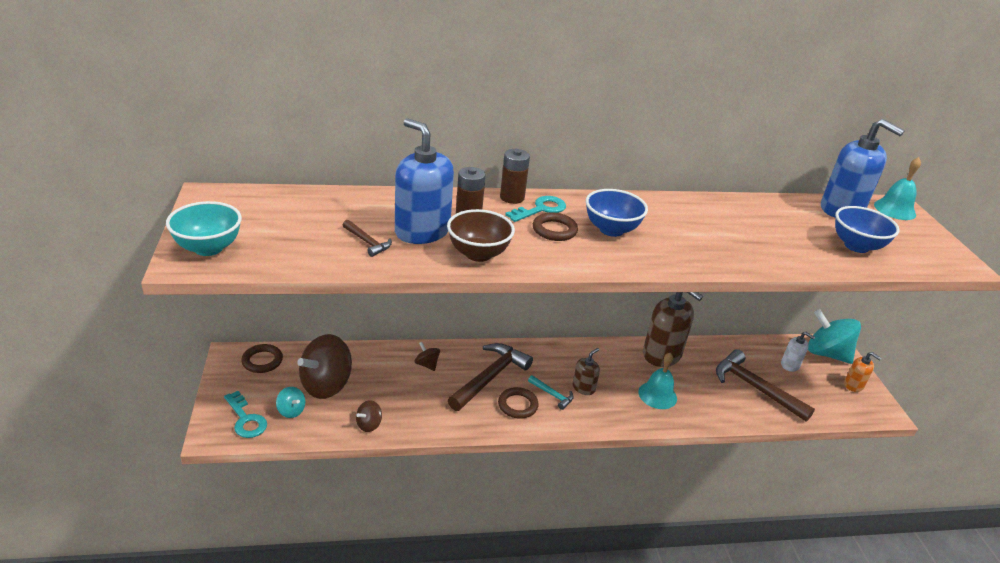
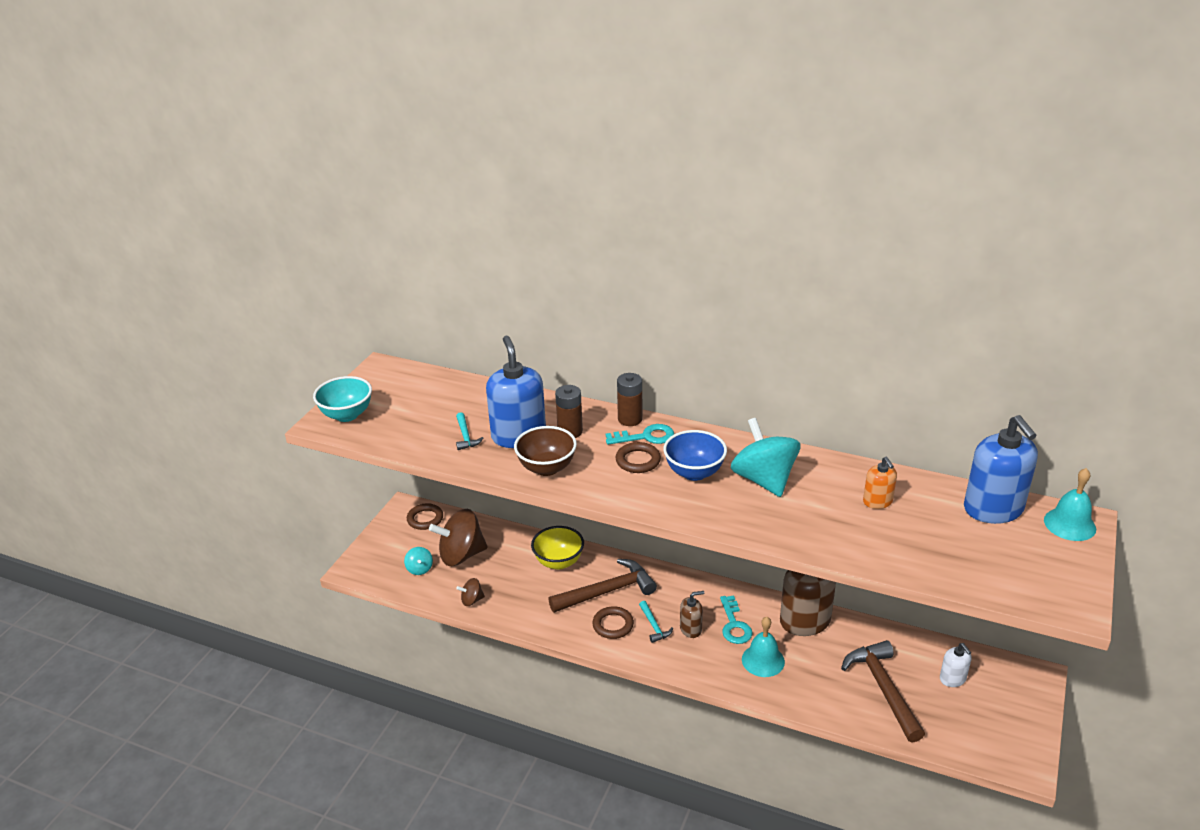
camera: 35 degrees right, 0 degrees up
turquoise key [224,391,267,438] -> turquoise key moved to [720,595,752,644]
brown hammer [343,220,392,257] -> turquoise hammer [456,412,483,450]
brown spinning top [415,342,440,371] -> yellow bowl [531,526,584,570]
turquoise spinning top [808,309,861,364] -> turquoise spinning top moved to [731,418,801,497]
blue bowl [835,206,900,253] -> none
orange soap dispenser [844,352,881,392] -> orange soap dispenser moved to [863,457,897,509]

